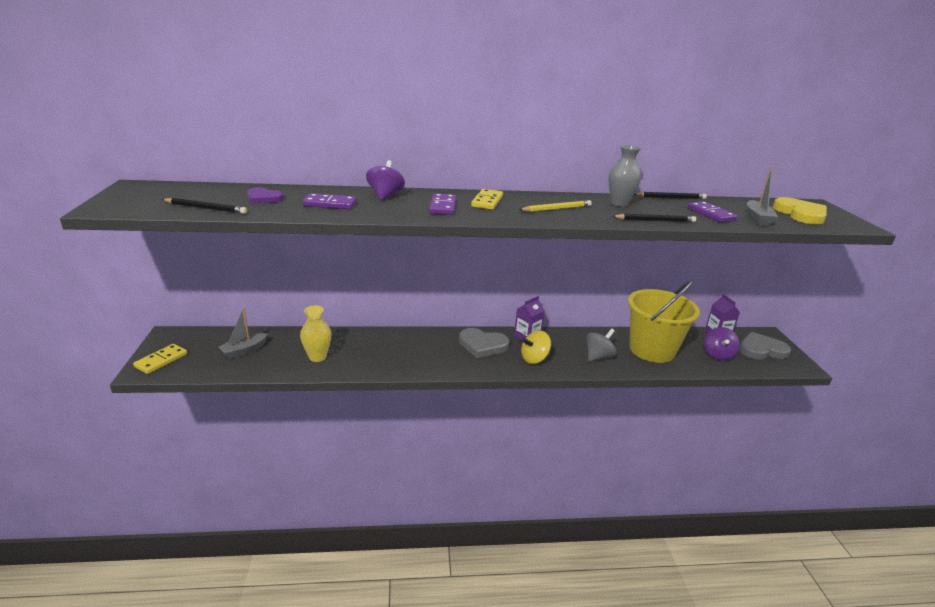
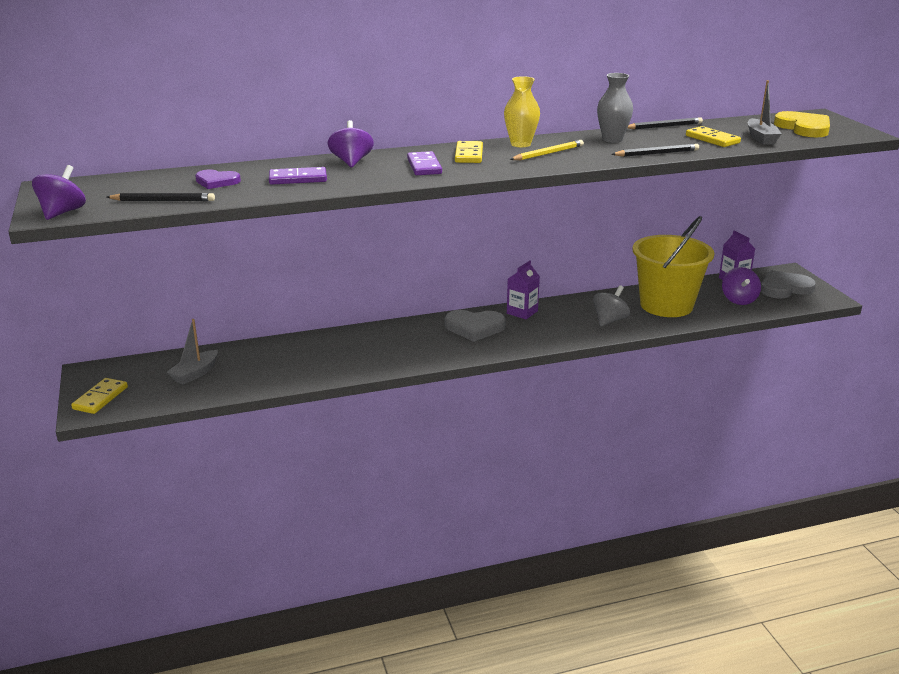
camera: 10 degrees left, 0 degrees up
yellow vase [300,306,332,362] -> yellow vase moved to [504,76,540,147]
yellow spinning top [521,331,551,364] -> none
purple domino [687,201,738,223] -> yellow domino [686,126,741,147]
none -> purple spinning top [32,165,86,220]

